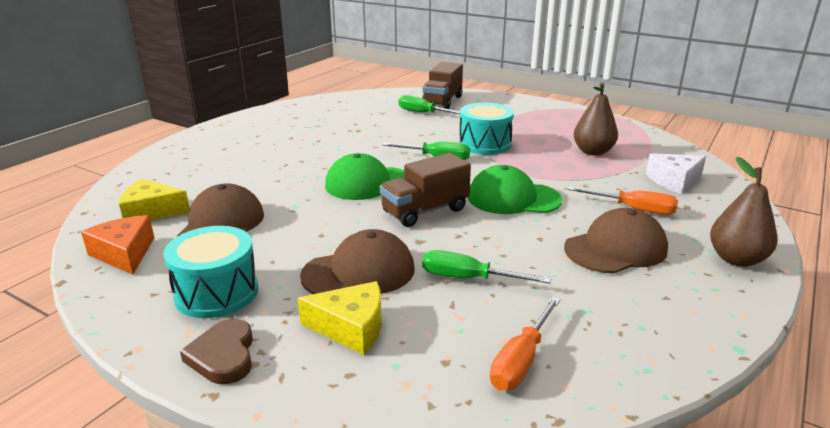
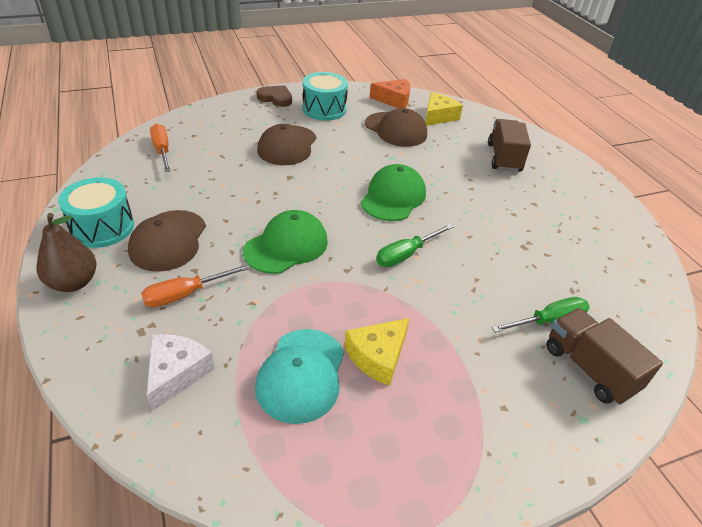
camera: 125 degrees right, 15 degrees up
yellow cheese [298,281,382,355] -> yellow cheese moved to [344,318,409,386]
brown truck [380,153,471,227] -> brown truck moved to [488,119,531,172]
green screwdriver [422,250,551,284] -> none
turquoise drum [459,103,514,155] -> turquoise drum moved to [58,177,134,248]
brown pear [574,83,618,156] -> turquoise cap [255,329,344,424]

